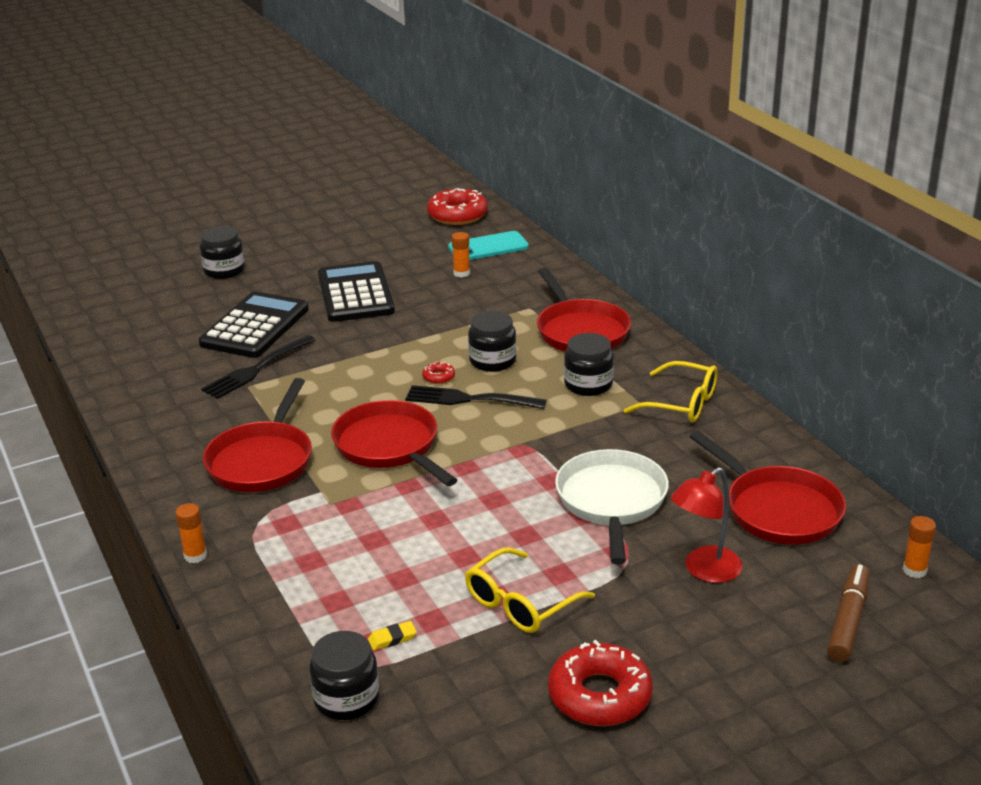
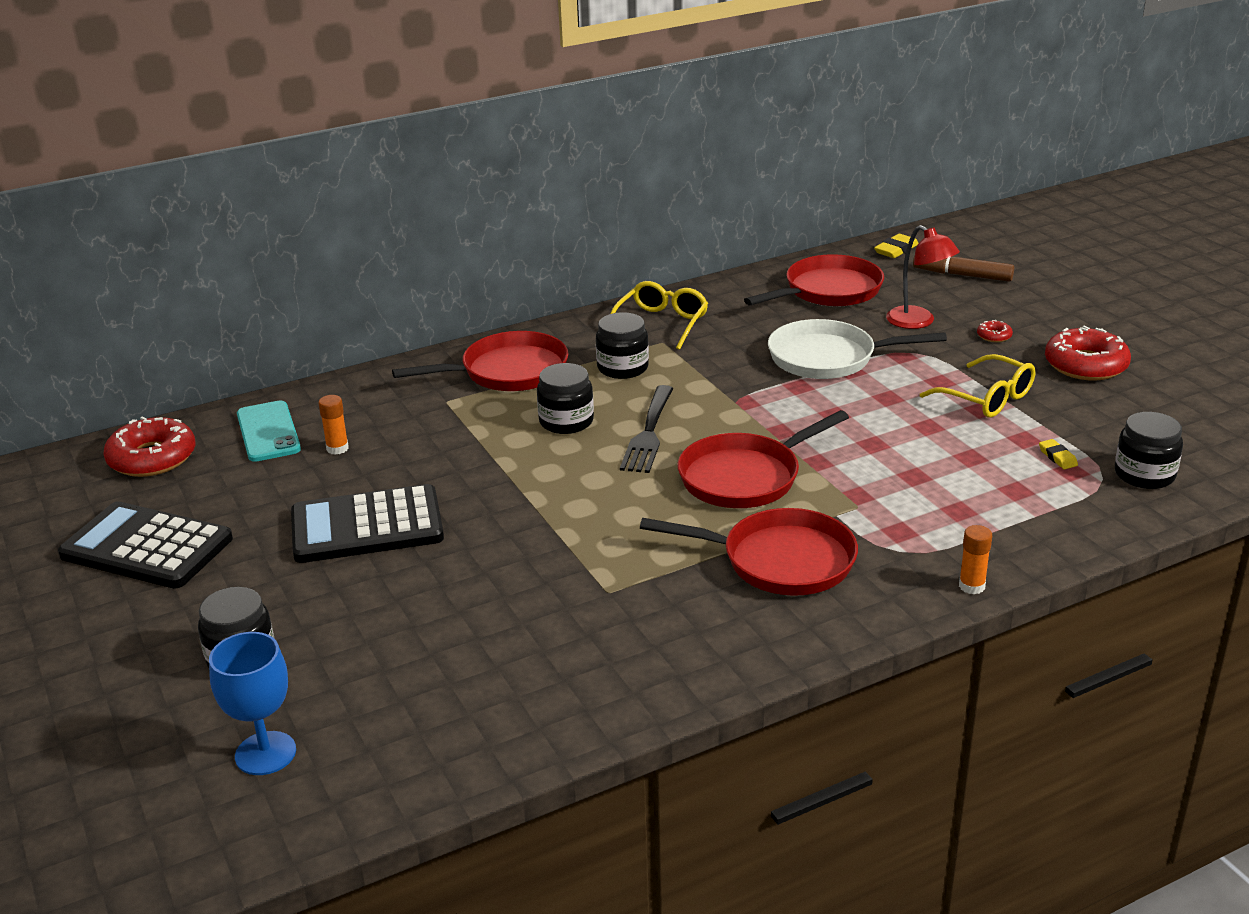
camera: 90 degrees left, 0 degrees up
black calculator [199,291,309,358] -> black calculator moved to [58,501,233,589]
black fork [201,335,316,399] -> none
red donut [422,362,455,384] -> red donut moved to [977,320,1013,342]
orange glue stick [903,516,936,578] -> yellow eraser [874,234,919,258]
none -> blue goblet [209,632,296,775]

